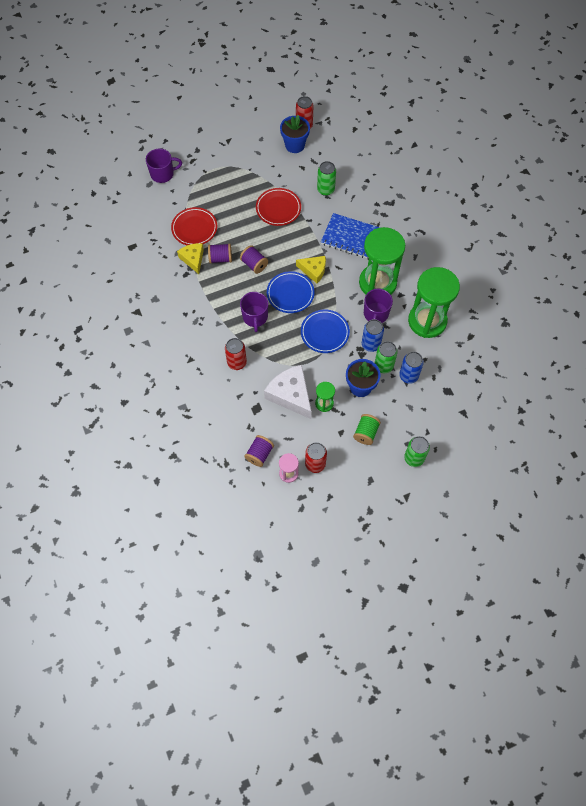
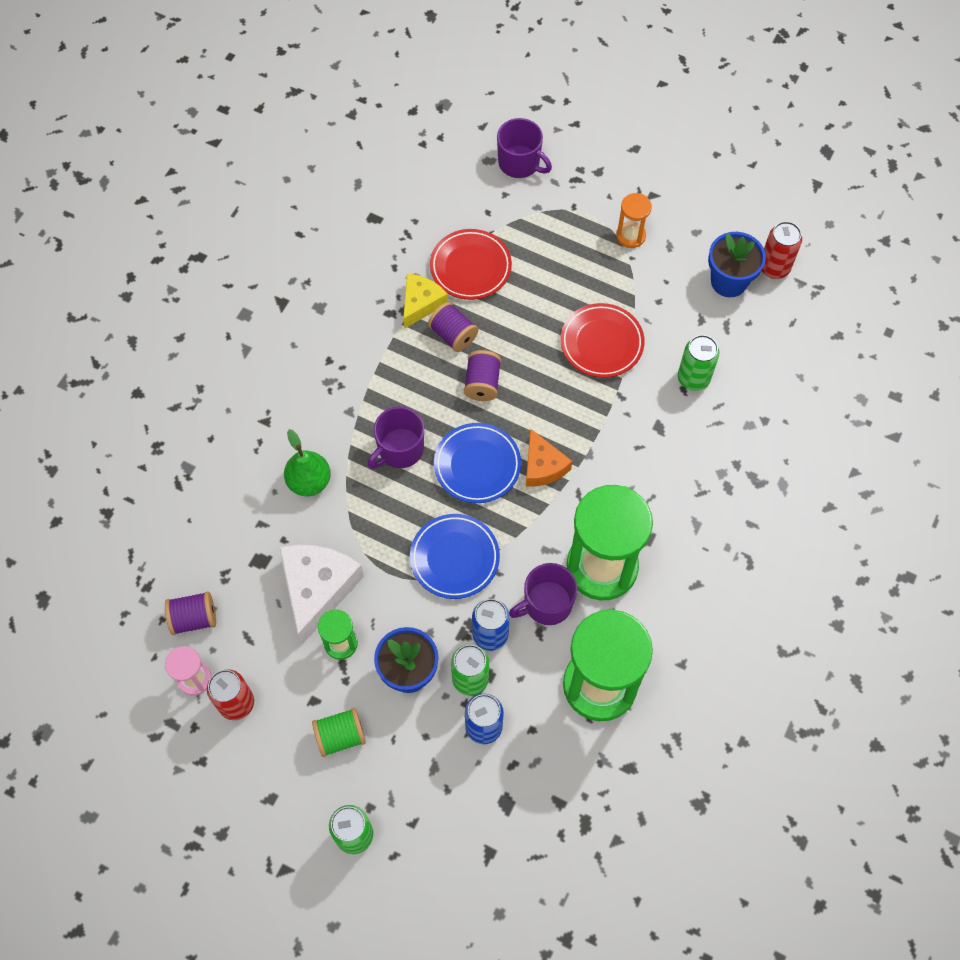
camera: 50 degrees right, 0 degrees up
red can [225,338,247,370] -> green pear [284,429,331,496]
yellow cheese [296,256,326,283] -> orange cheese [526,428,572,487]
blue notebook [321,213,380,260] -> none
none -> orange hourglass [616,193,652,248]

